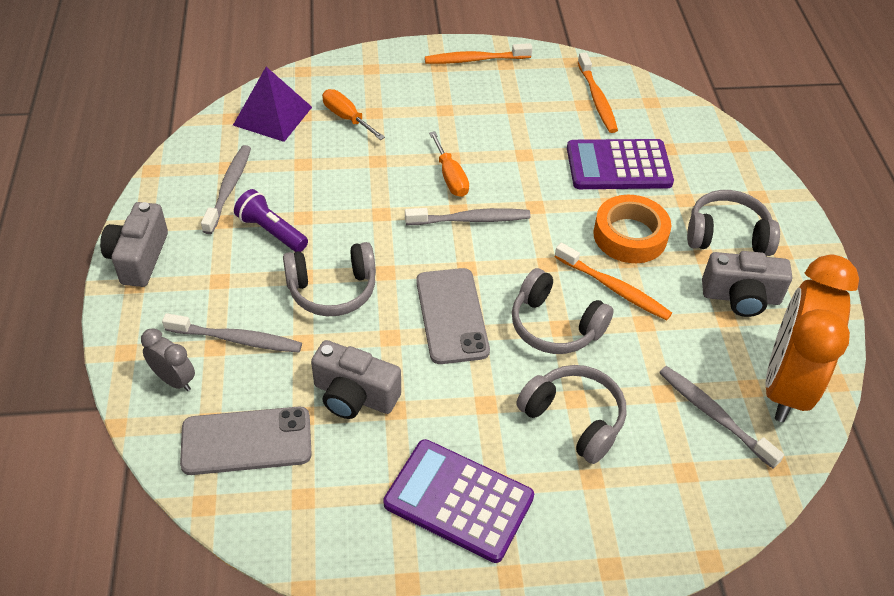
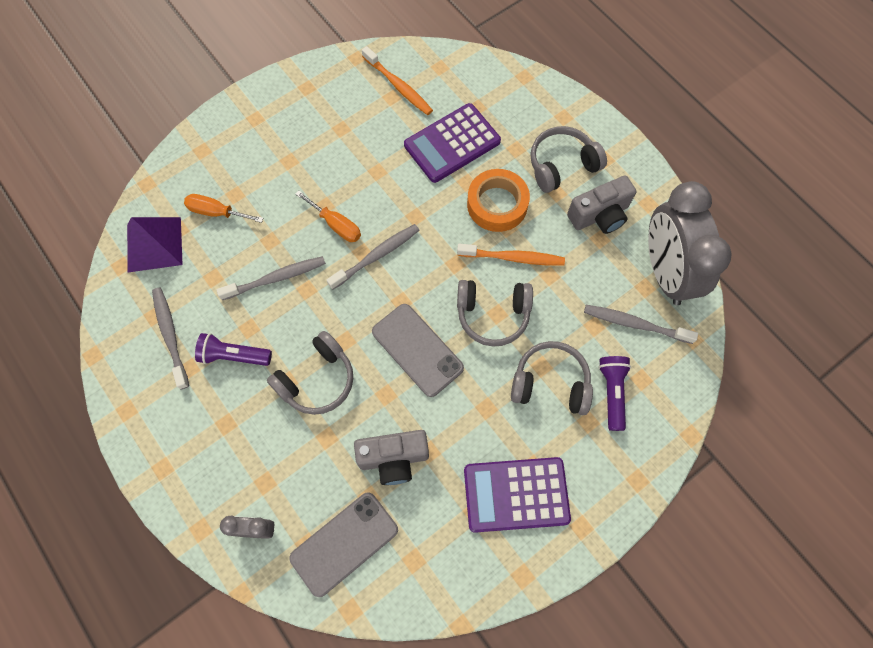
camera: 30 degrees left, 20 degrees up
grey camera [100,202,168,287] -> none
grey toothbrush [162,313,302,352] -> grey toothbrush moved to [216,256,326,300]
orange toothbrush [425,43,532,64] -> none
orange clock [765,254,859,422] -> grey clock [648,181,732,305]
none -> purple flashlight [598,356,631,431]

